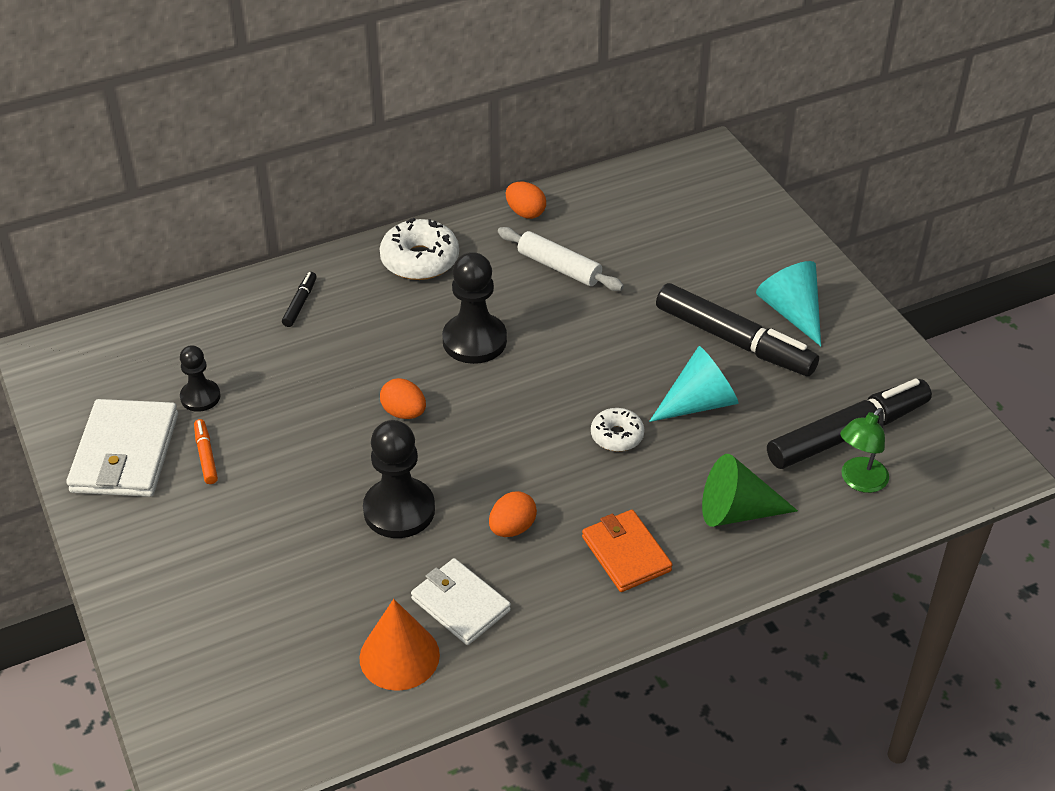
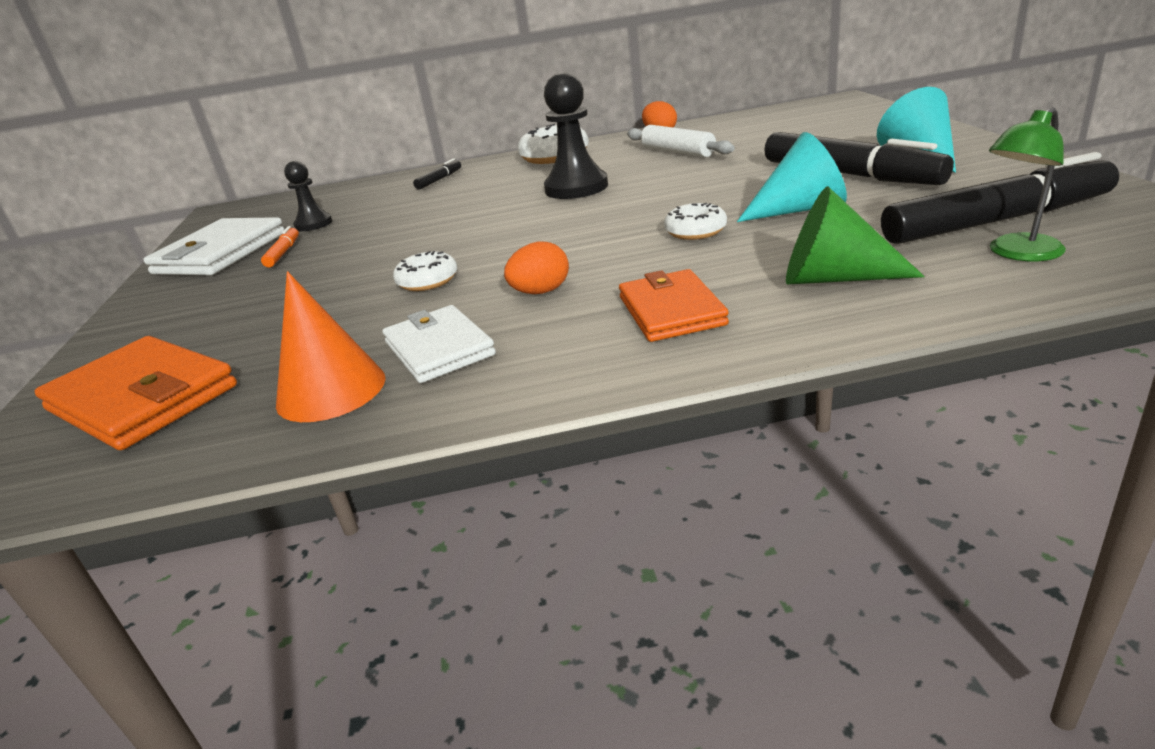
camera: 20 degrees right, 15 degrees down
black pawn [363,420,435,538] -> white donut [393,251,457,291]
orange egg [380,378,426,419] -> none
none -> orange wallet [35,336,237,450]

